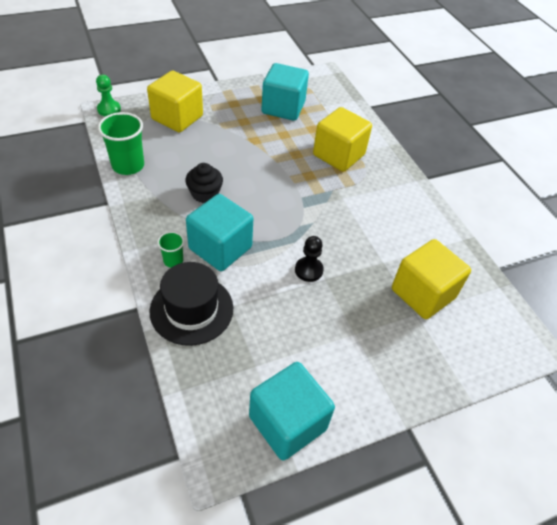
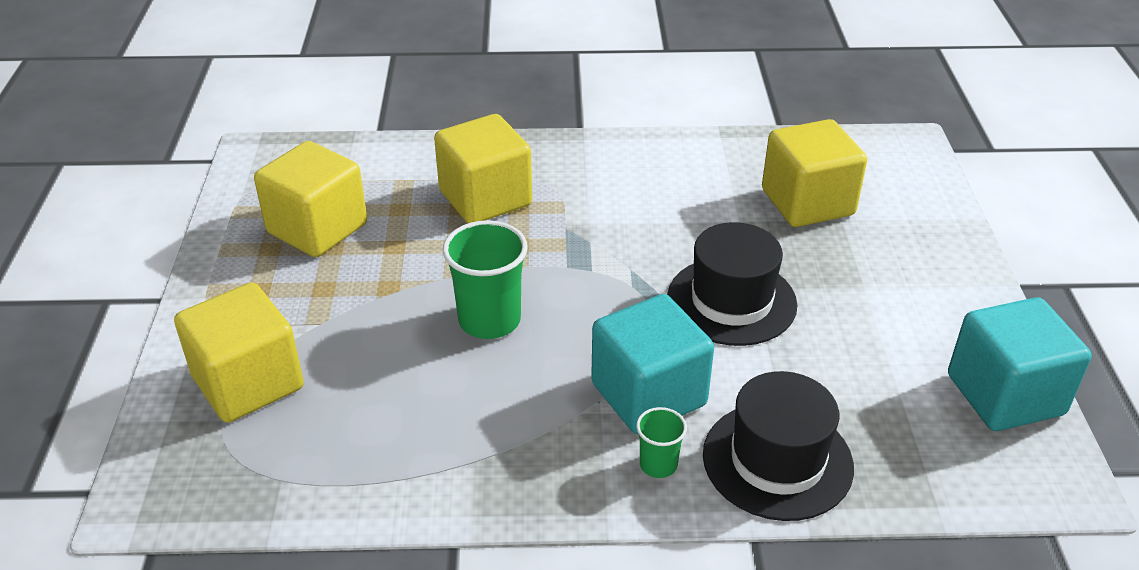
camera: 65 degrees left, 10 degrees down
green pawn [96,75,121,117] -> none
green cup [98,112,144,175] -> green cup moved to [443,220,528,339]
black cupcake [185,163,223,203] -> none
turquoise cube [261,63,309,121] -> yellow cube [254,141,367,257]
black pawn [295,236,324,282] -> black hat [667,222,797,346]

